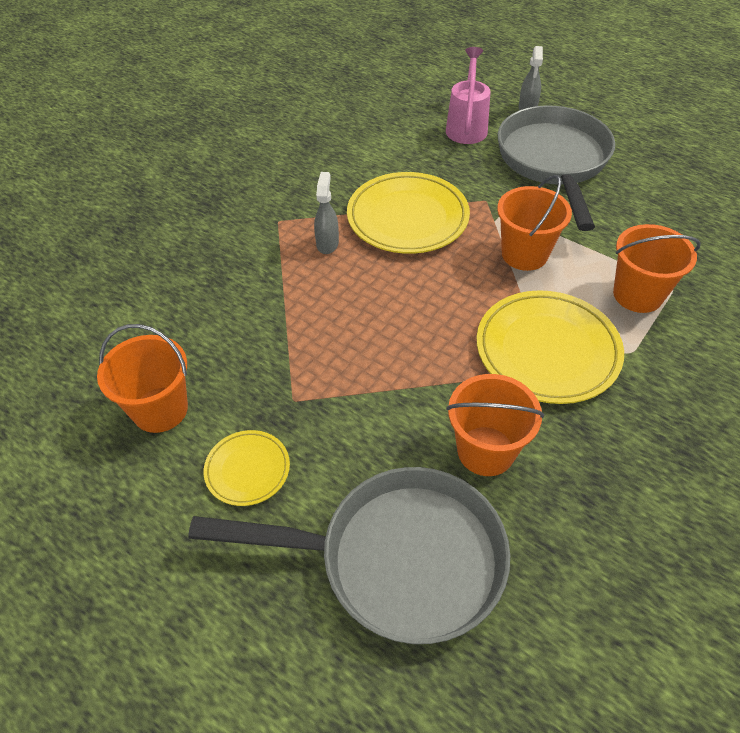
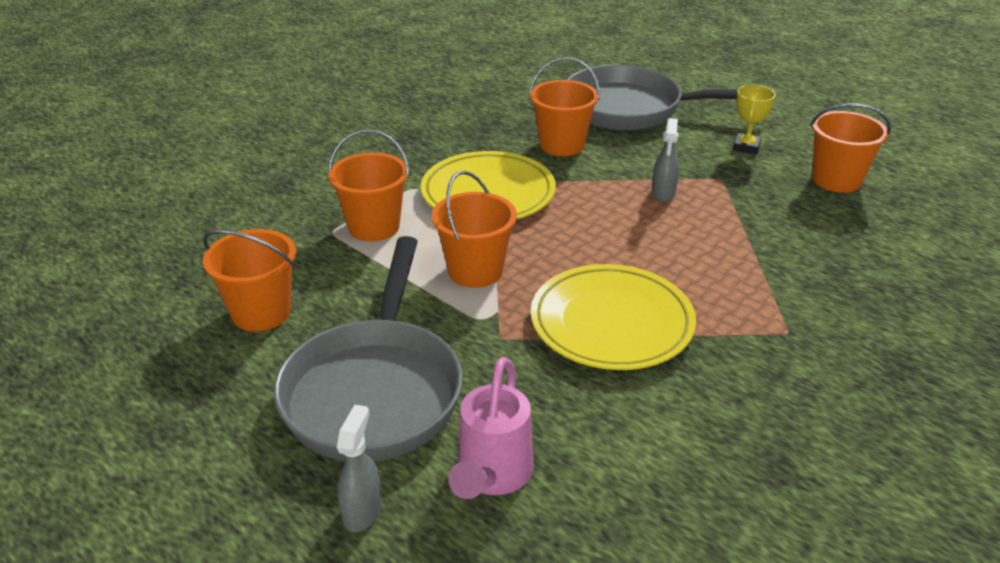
camera: 175 degrees left, 15 degrees down
yellow plate [204,430,290,506] -> yellow trophy [733,85,776,154]
grey spray bottle [314,172,339,254] -> grey spray bottle moved to [652,118,679,202]
none -> orange bucket [203,229,296,331]

